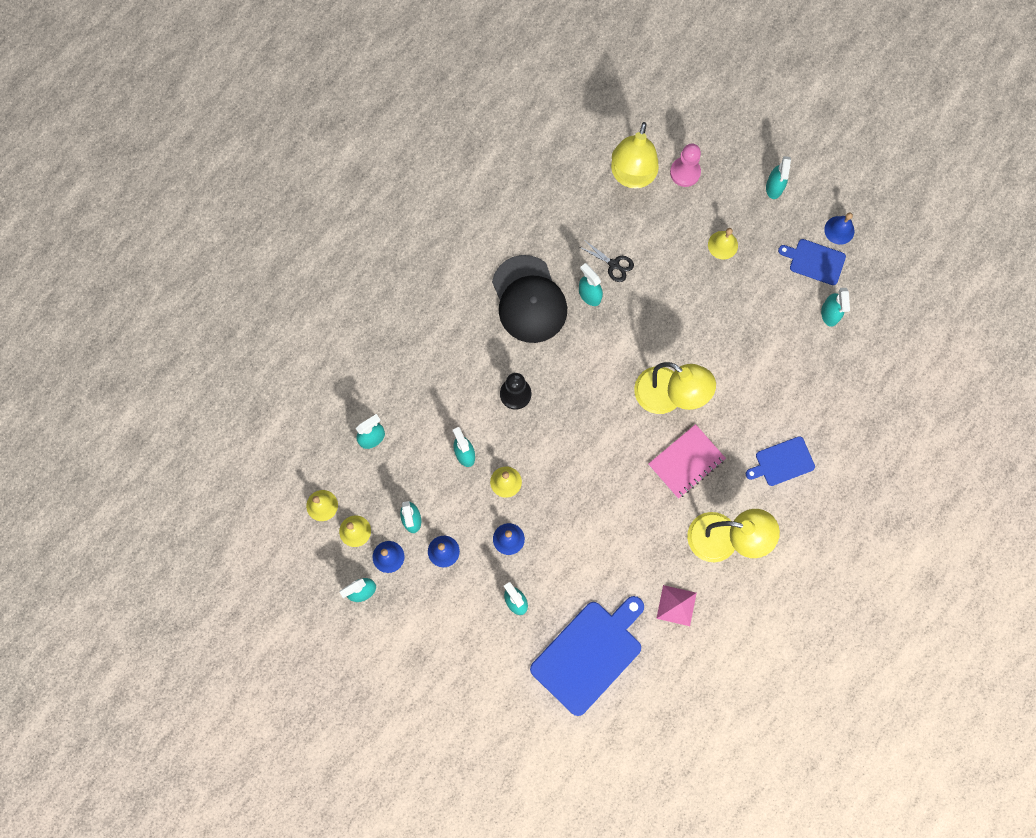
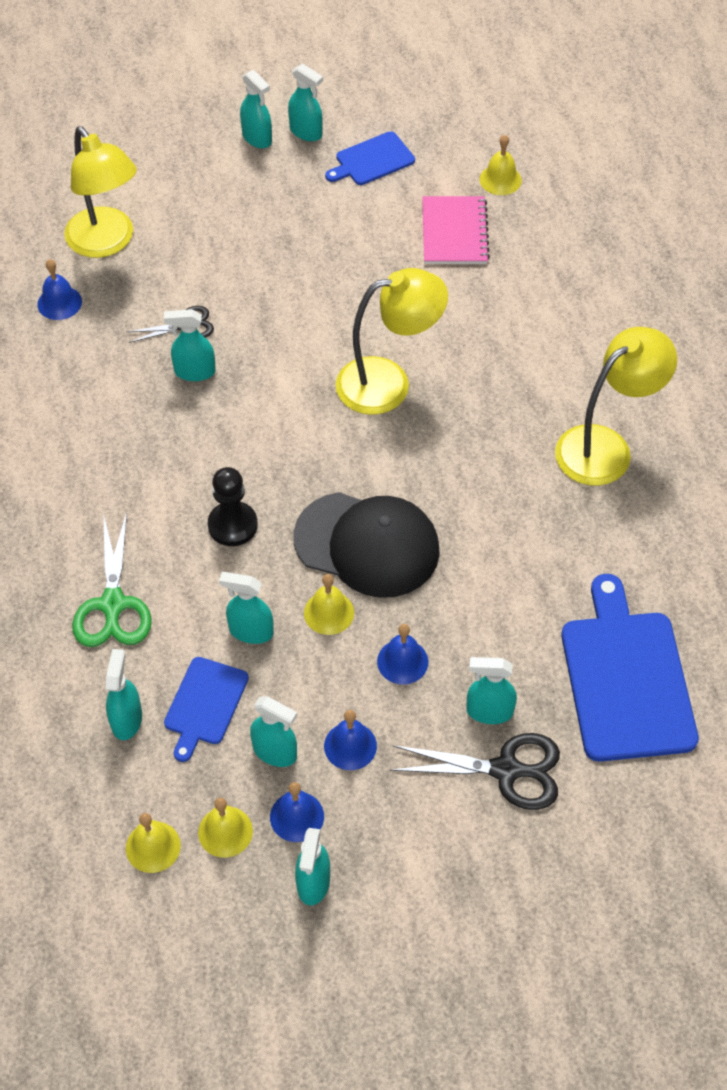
camera: 50 degrees left, 20 degrees down
black cap [492,255,567,343] -> black cap moved to [293,492,440,598]
pink notebook [648,424,726,499] -> pink notebook moved to [422,196,490,264]
pink pyramid [656,585,697,626] -> none
pink pawn [670,144,701,187] -> none
yellow bell [708,228,738,260] -> yellow bell moved to [480,135,522,195]
blue cutting board [746,436,815,486] -> blue cutting board moved to [164,657,249,762]
turquoise spray bottle [821,288,850,327] -> turquoise spray bottle moved to [288,64,323,141]
blue bell [824,213,855,245] -> blue bell moved to [37,259,82,320]
none -> green scissors [72,512,152,647]
none -> black scissors [390,733,560,810]

